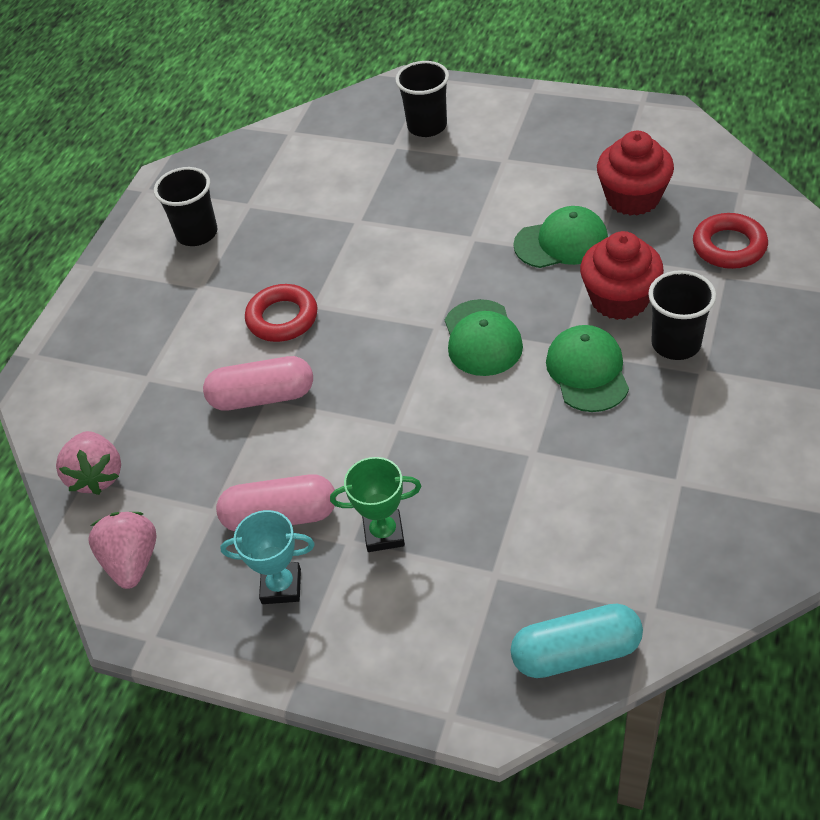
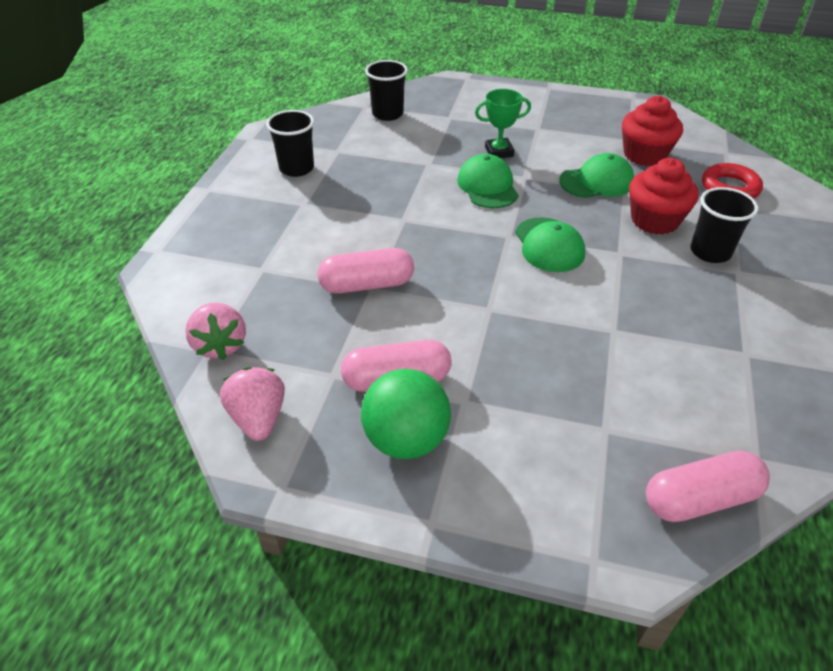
camera: 10 degrees left, 5 degrees down
turquoise trophy [220,510,315,604] -> green ball [361,369,451,459]
red ring [245,284,318,342] -> none
green trophy [330,457,421,552] -> green trophy moved to [475,89,531,158]
black cup [395,61,449,137] -> black cup moved to [365,60,408,121]
turquoise capsule [511,604,643,678] -> pink capsule [646,450,770,522]
green cap [546,325,629,412] -> green cap moved to [457,154,519,208]

